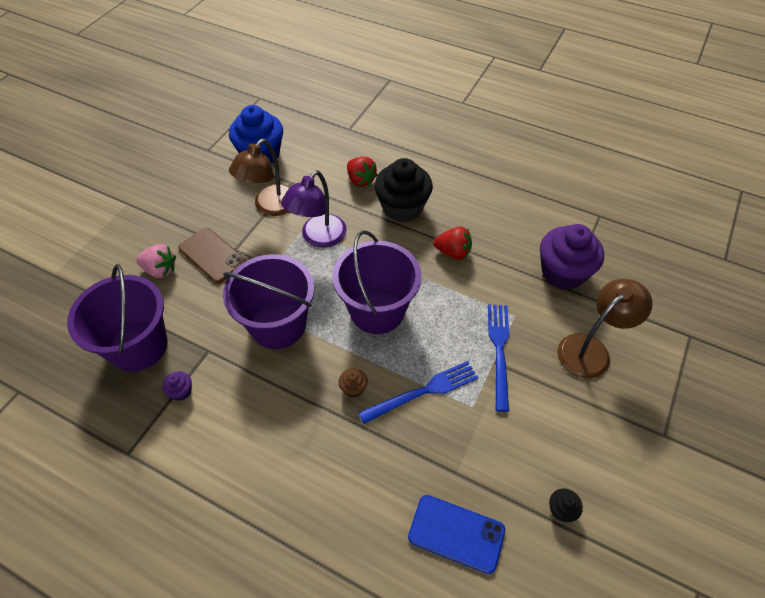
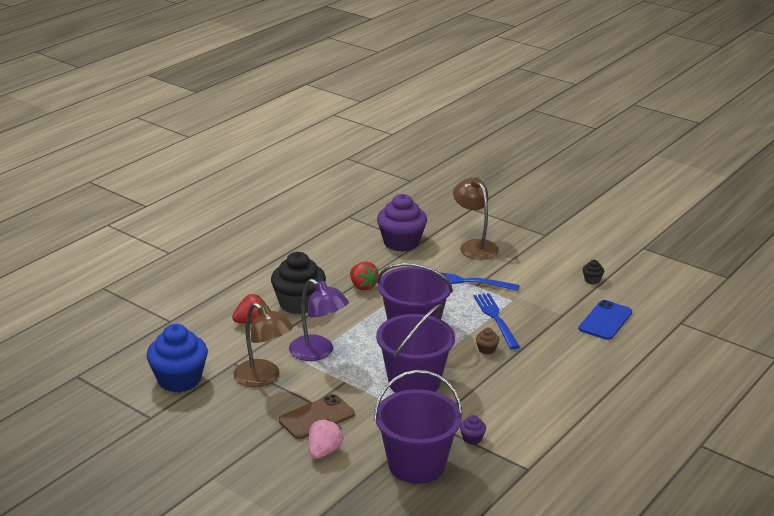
camera: 80 degrees left, 25 degrees down
red strawberry [433,227,472,260] -> red strawberry turned 120 degrees clockwise [350,261,379,291]

